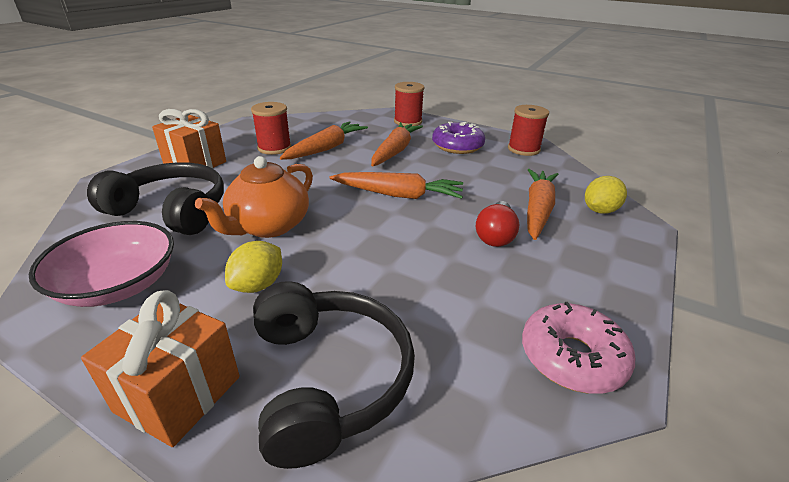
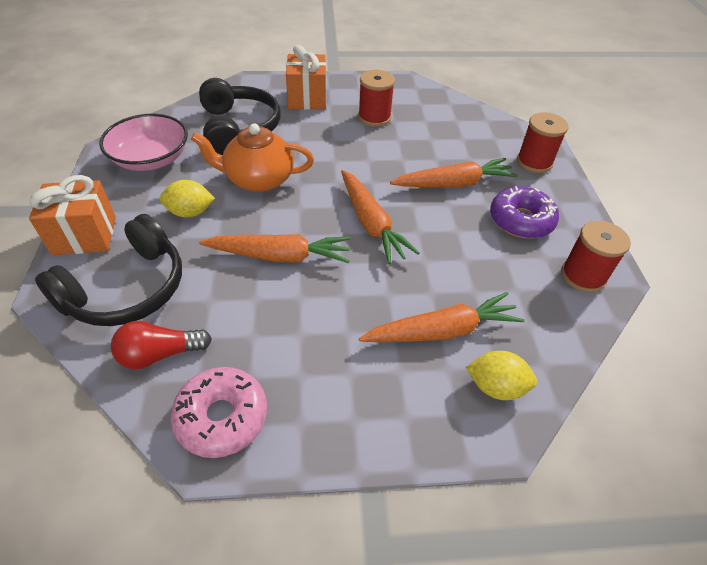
camera: 55 degrees right, 15 degrees up
orange carrot [280,121,368,160] -> orange carrot moved to [199,234,350,263]
red light bulb [476,201,520,247] -> red light bulb moved to [111,321,212,369]

